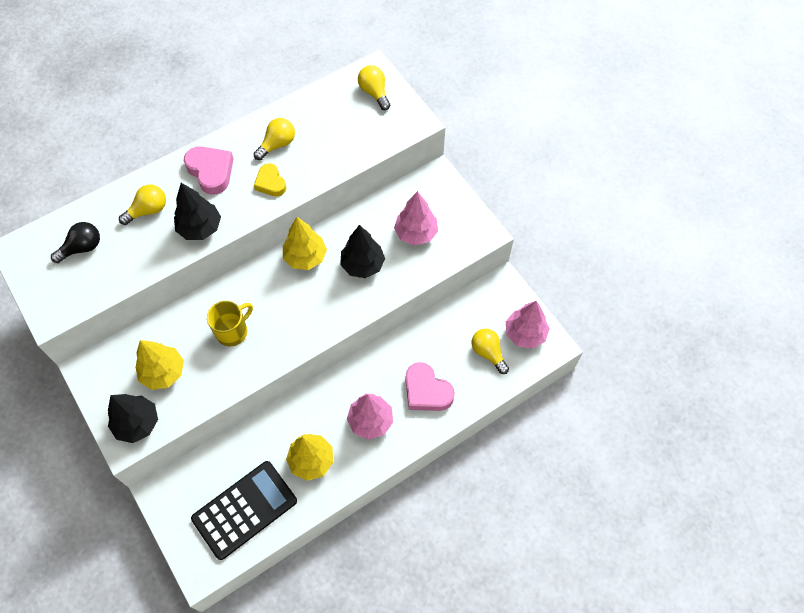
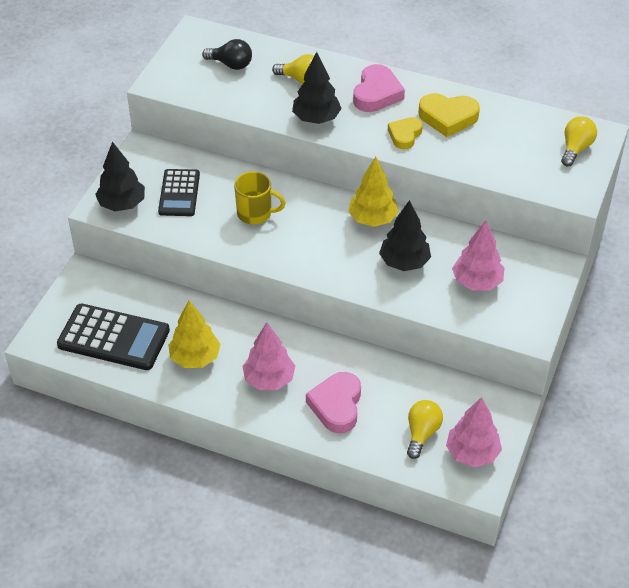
camera: 55 degrees right, 15 degrees down
yellow tree [135,340,184,390] -> black calculator [158,169,200,216]
yellow light bulb [253,118,295,160] -> yellow heart [418,93,480,137]

